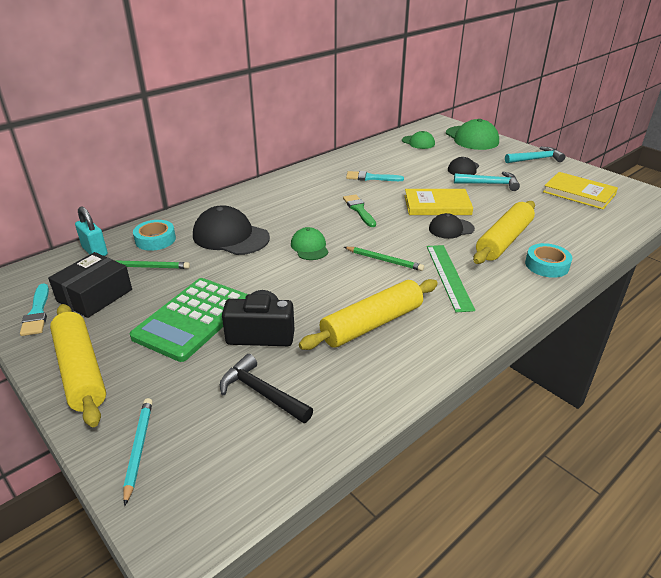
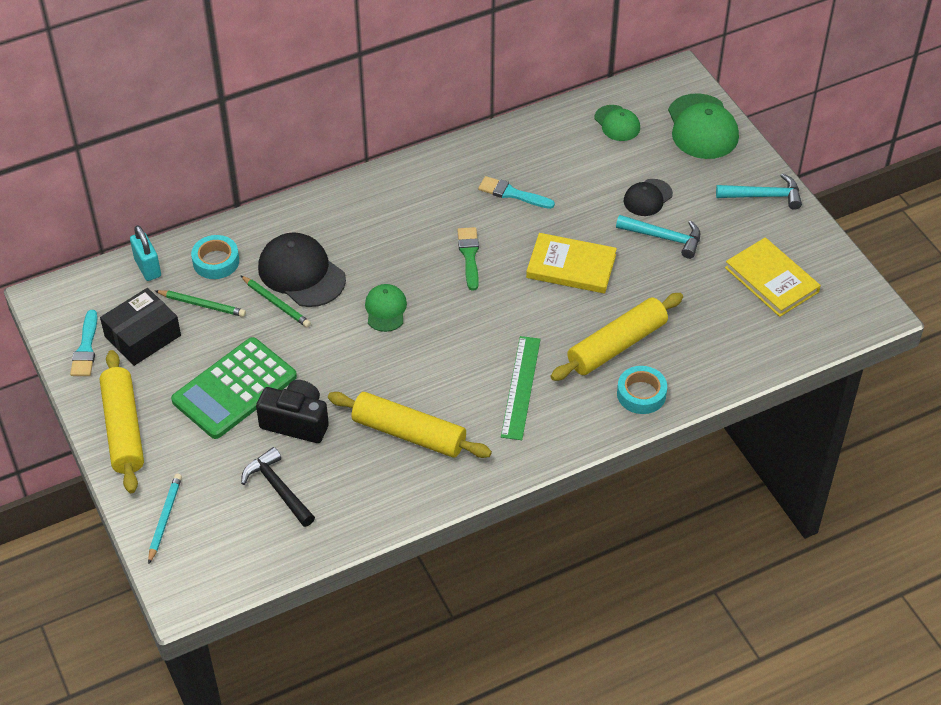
camera: 15 degrees right, 15 degrees up
yellow rolling pin [299,279,438,350] -> yellow rolling pin turned 45 degrees clockwise [328,392,492,458]
green pencil [344,247,424,271] -> green pencil moved to [240,275,311,328]
black cap [429,213,475,239] -> none

